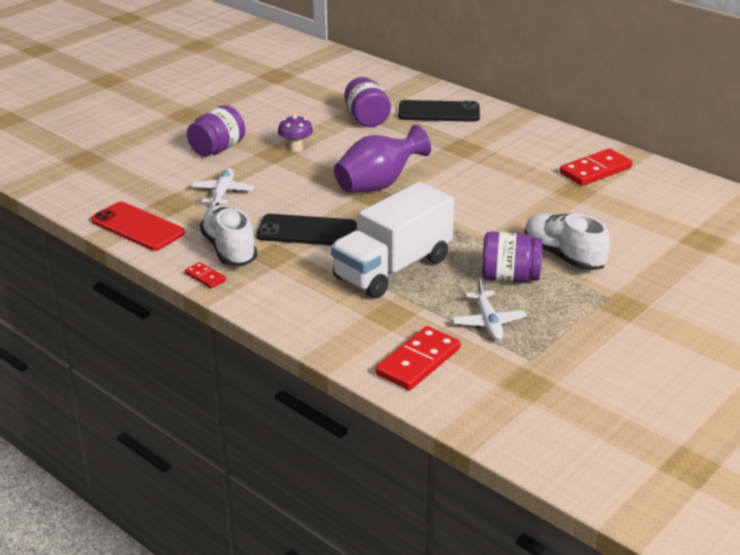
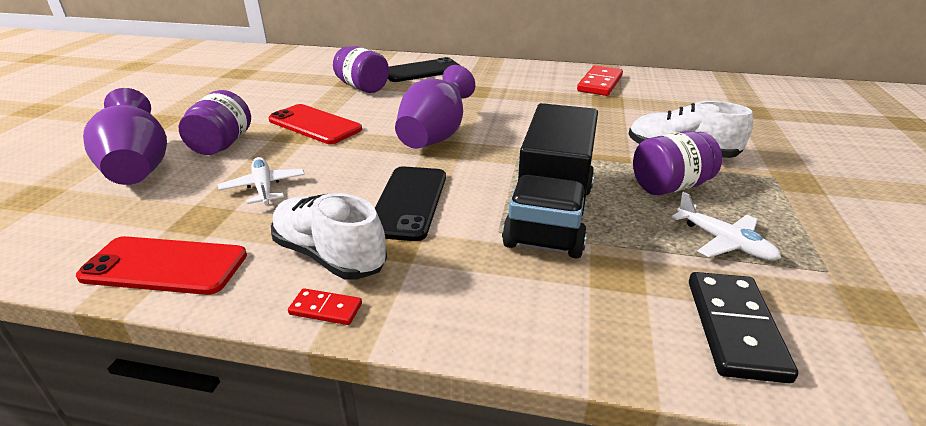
camera: 30 degrees left, 0 degrees up
black phone [256,214,357,245] -> black phone turned 60 degrees counterclockwise [375,166,446,241]
purple mushroom [278,115,313,152] -> red phone [268,104,362,144]
white truck [331,182,454,299] -> black truck [502,103,598,258]
red domino [375,326,461,390] -> black domino [689,272,798,383]
none -> purple vase [83,88,167,185]

